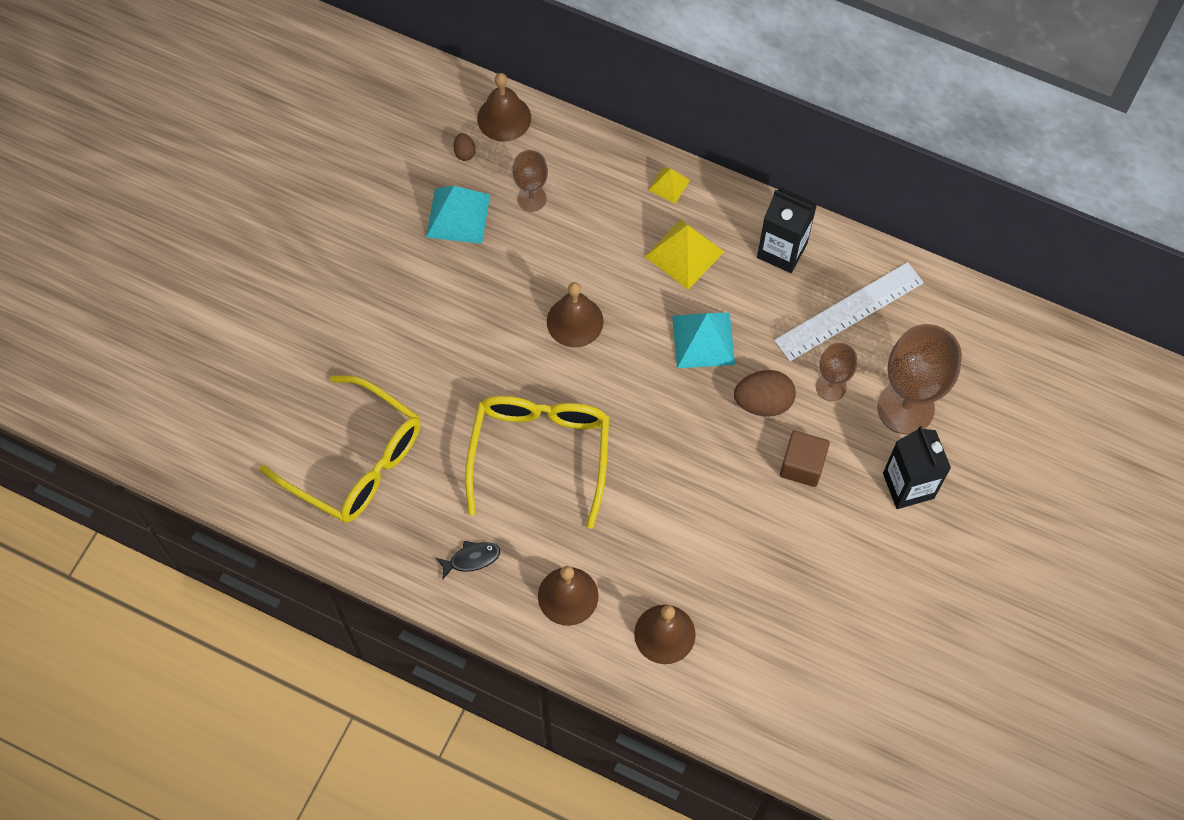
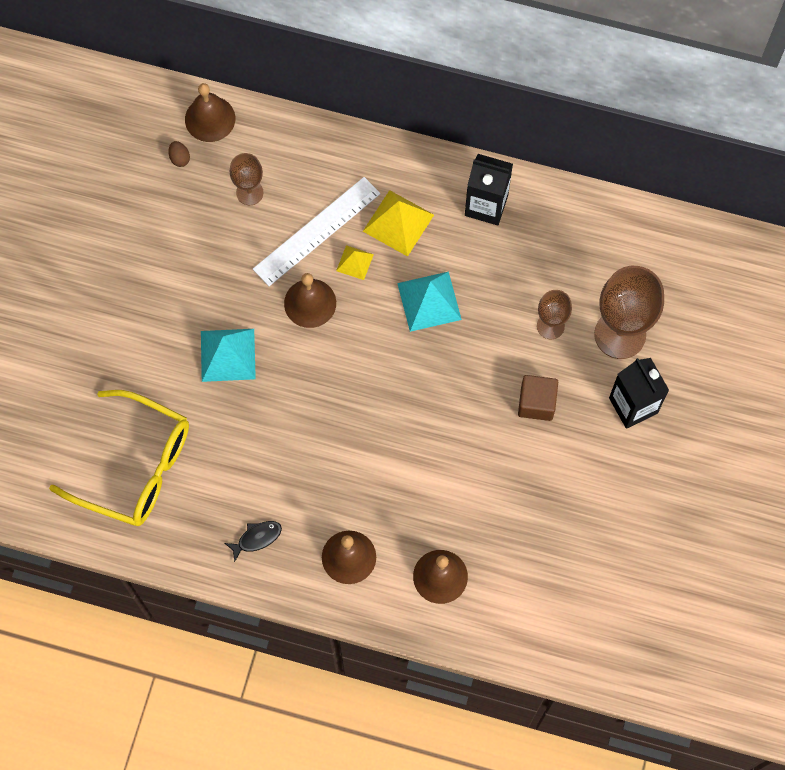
camera: 10 degrees left, 5 degrees up
turquoise pyramid [426,186,490,244] -> turquoise pyramid moved to [201,329,256,382]
yellow glasses [465,396,609,529] -> none
yellow pyramid [648,167,690,204] -> yellow pyramid moved to [336,245,374,280]
brown egg [734,370,796,417] -> none
white ruler [774,262,924,361] -> white ruler moved to [253,177,381,286]

